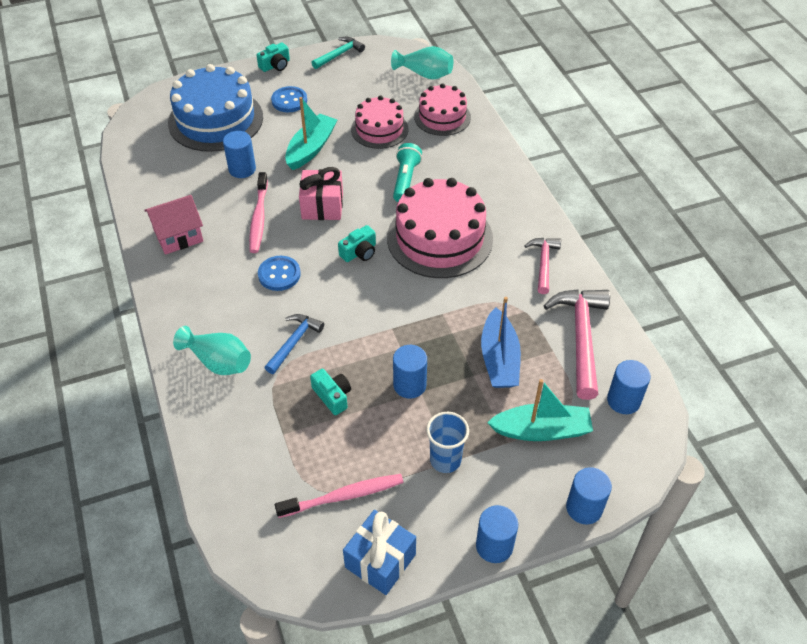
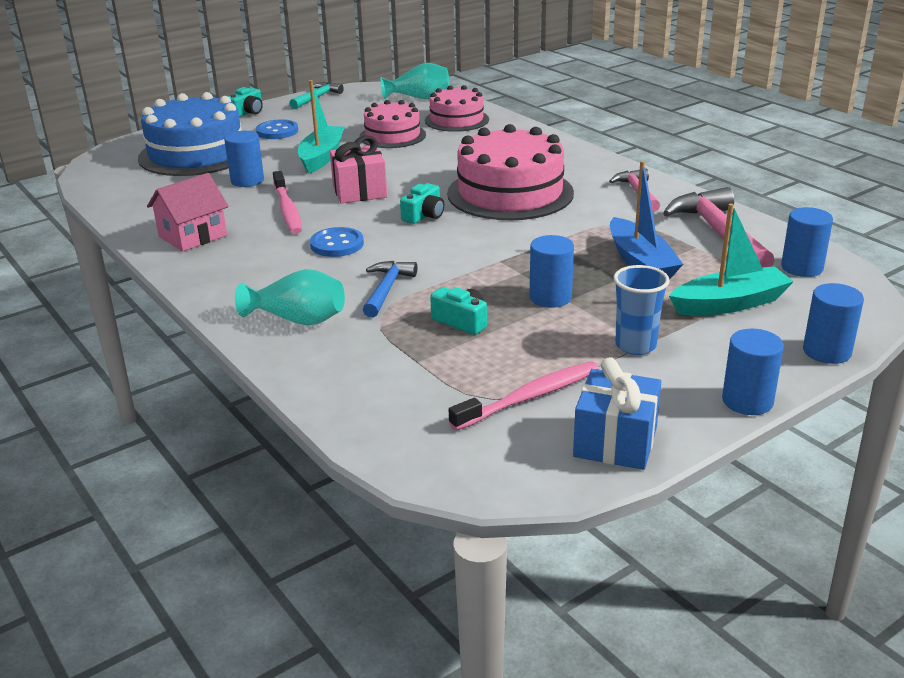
camera: 15 degrees left, 20 degrees down
turquoise flashlight [393,143,422,202] -> none

